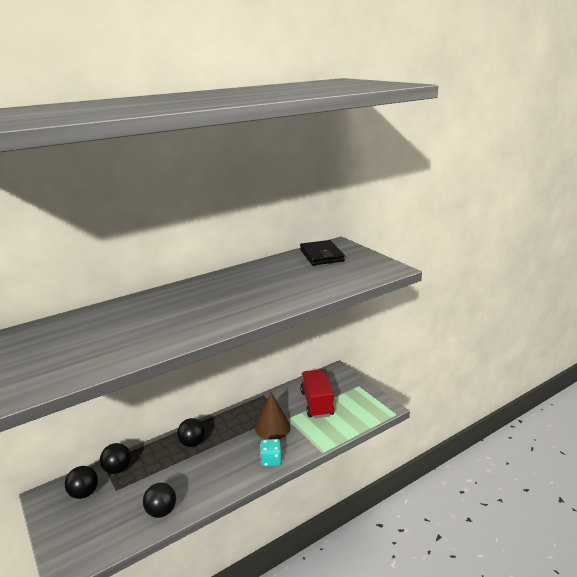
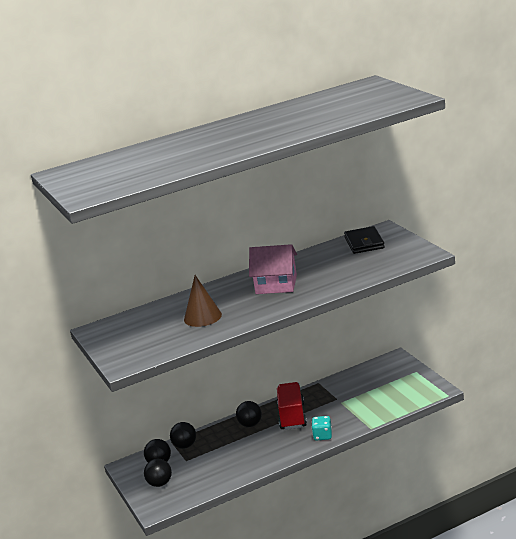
camera: 10 degrees right, 0 degrees up
black ball [143,483,176,518] -> black ball moved to [144,459,172,487]
brown cone [255,392,291,439] -> brown cone moved to [184,275,222,327]
red truck [300,369,334,418] -> red truck moved to [277,382,307,430]
none -> pink house [249,244,297,294]

